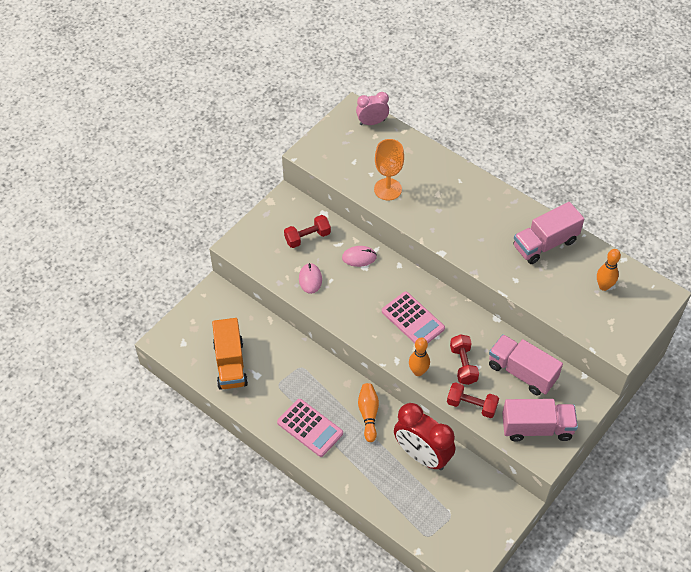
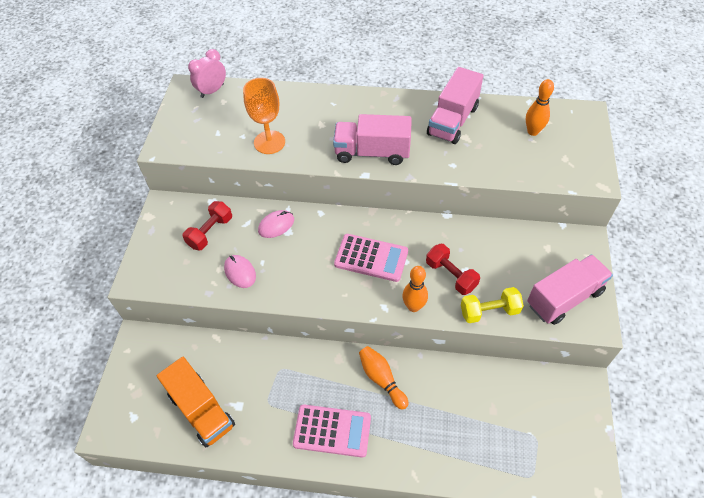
camera: 30 degrees left, 0 degrees up
red clock [394,403,455,470] -> none
red dumbbell [447,382,499,418] -> yellow dumbbell [461,287,524,323]
pink truck [489,334,563,396] -> pink truck moved to [333,114,412,165]

